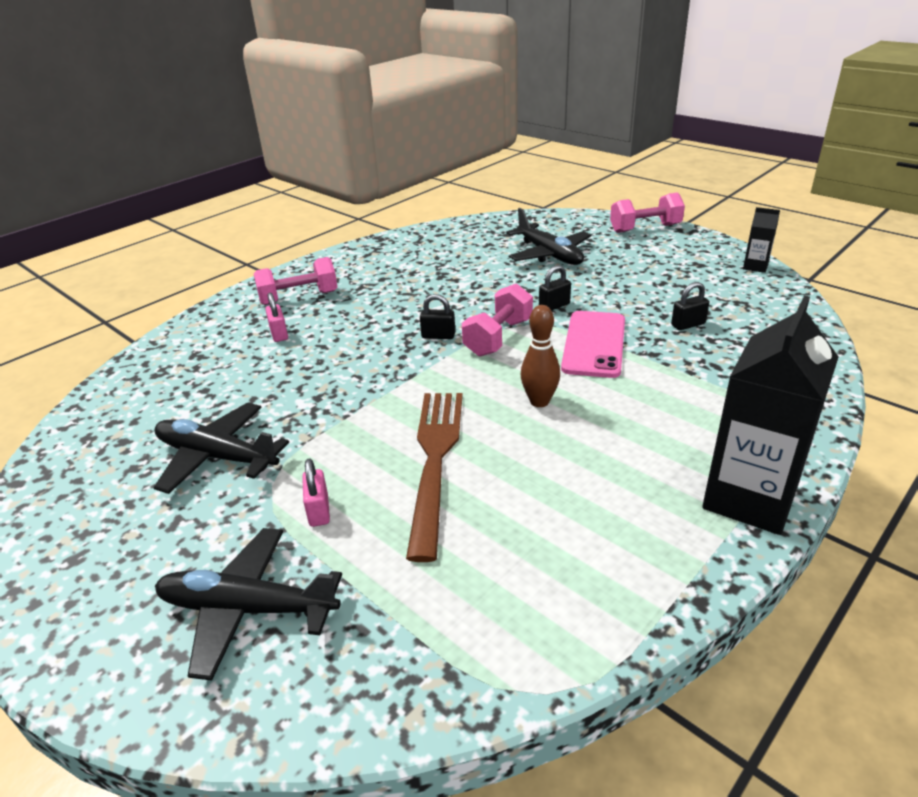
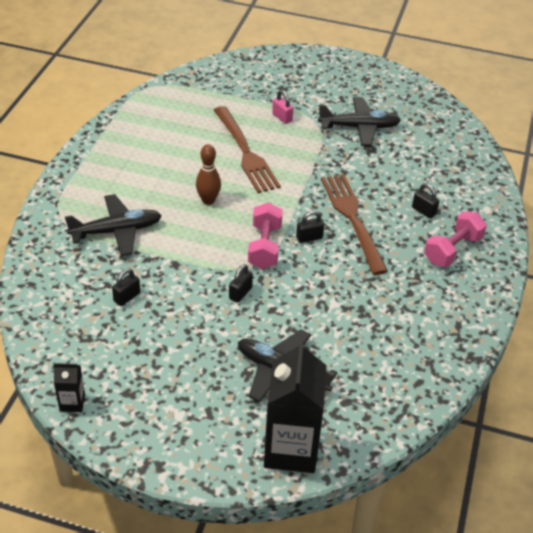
camera: 150 degrees right, 10 degrees up
black plane [155,528,342,681] -> black plane moved to [65,194,162,256]
pink padlock [265,292,288,342] -> black padlock [412,183,439,218]
pink phone [561,311,625,378] -> none
pink dumbbell [610,192,685,233] -> none
black carton [702,296,838,535] -> black carton moved to [264,339,327,473]
none -> brown fork [321,174,388,275]

